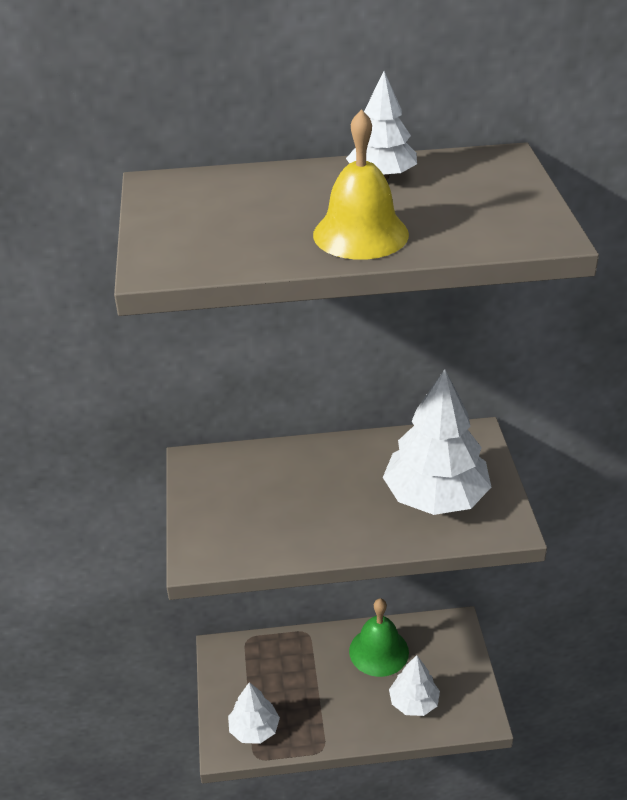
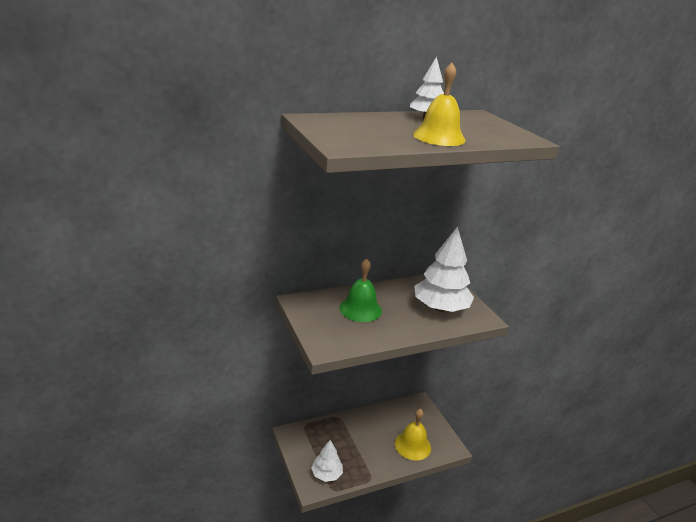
camera: 20 degrees left, 10 degrees down
green bell [349,598,409,677] -> green bell moved to [339,259,382,322]
white tree [389,655,440,716] -> yellow bell [395,409,431,460]

